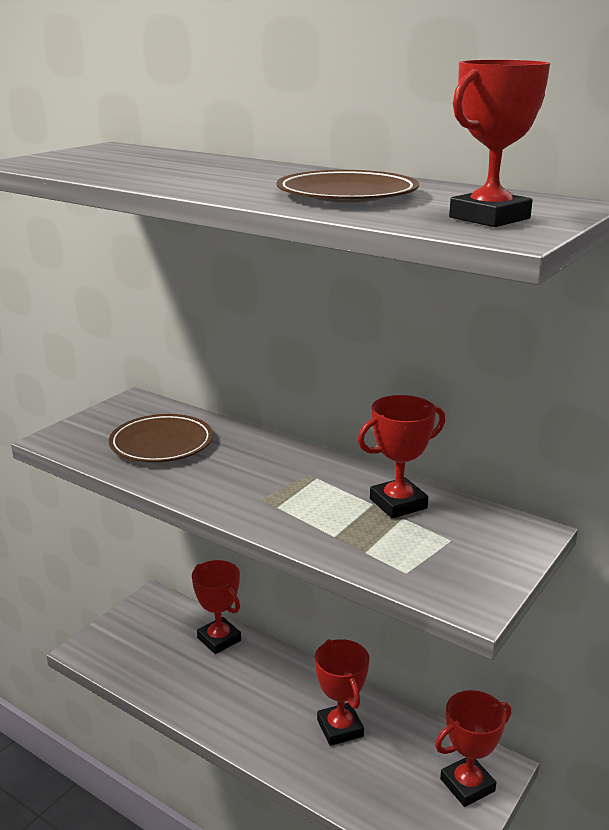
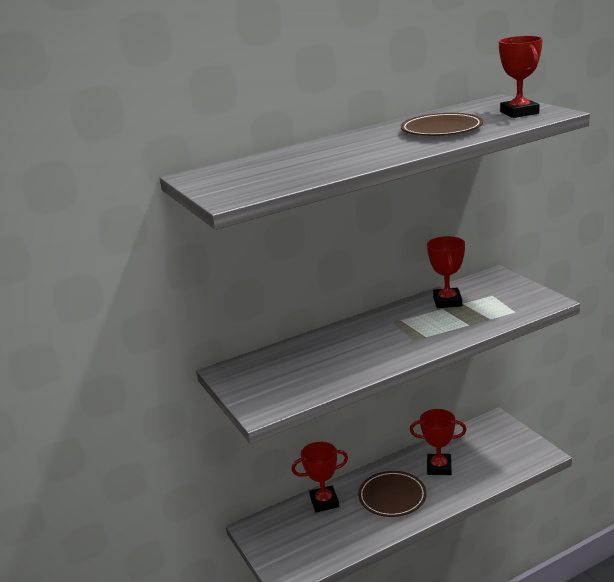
camera: 60 degrees left, 0 degrees up
brown plate [109,414,213,462] -> brown plate moved to [358,471,427,517]
red trophy [435,690,511,807] -> none

